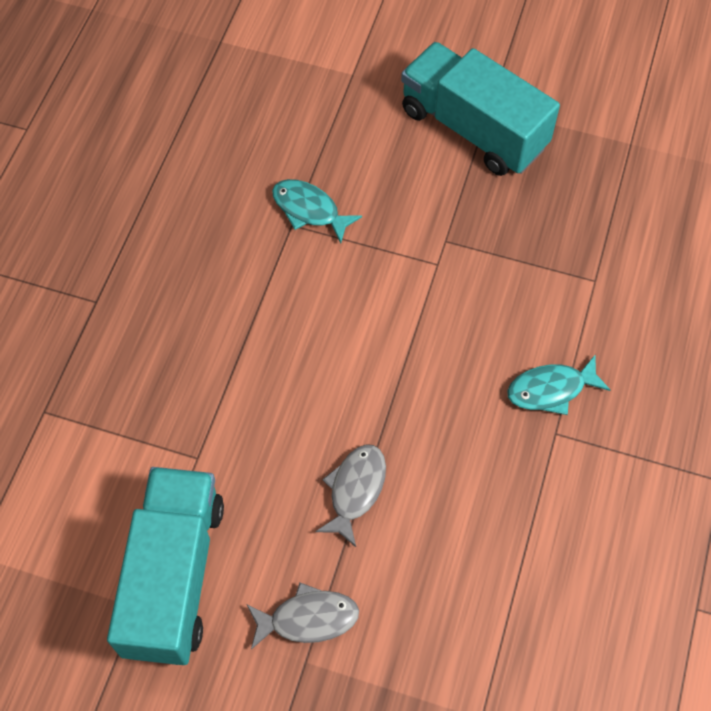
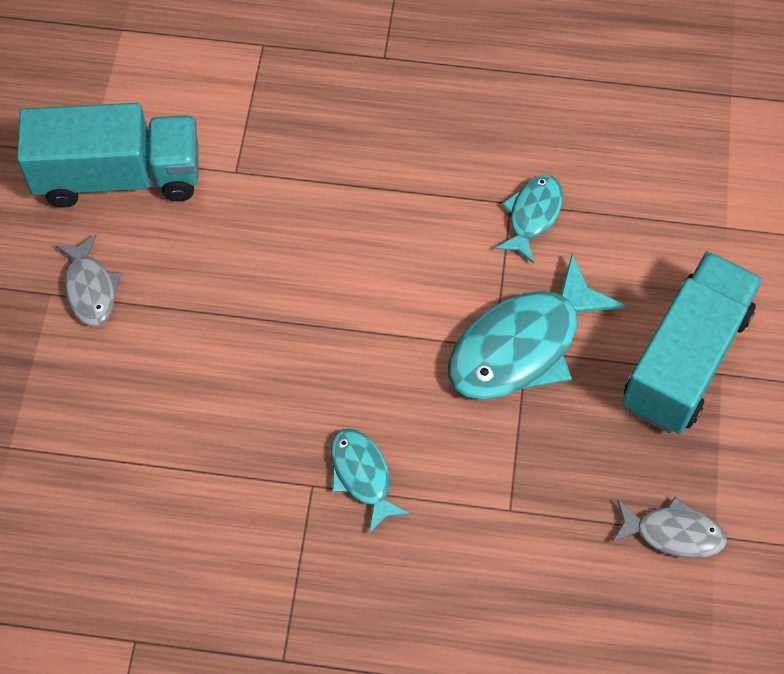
camera: 80 degrees right, 0 degrees up
grey fish [315,444,386,547] -> grey fish moved to [612,497,727,559]
none -> turquoise fish [448,254,626,399]

